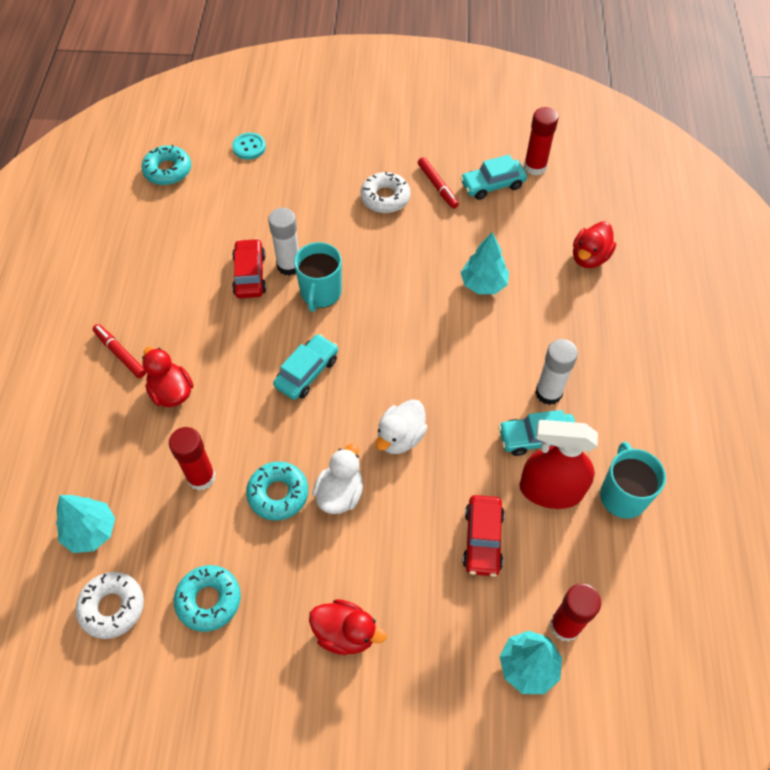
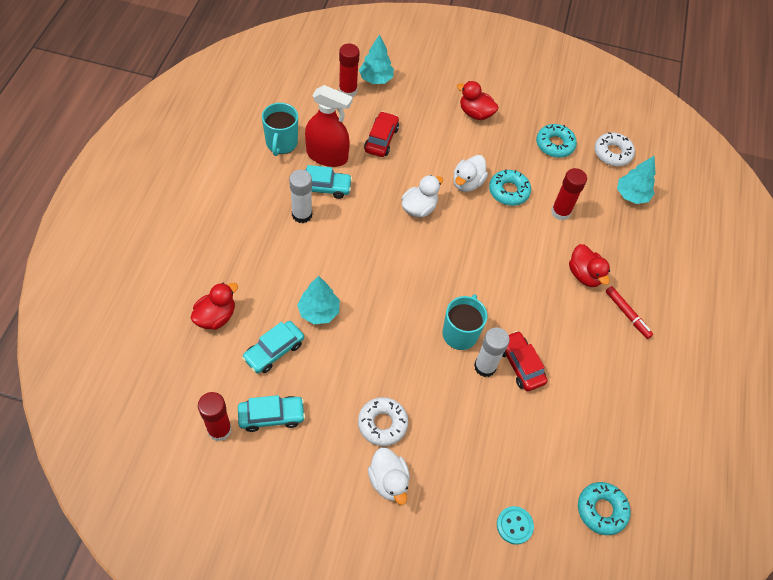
camera: 175 degrees left, 0 degrees up
red car [232,238,266,298] -> red car turned 150 degrees clockwise [502,331,547,391]
turquoise car [273,334,338,400] -> turquoise car moved to [242,321,304,373]
red marker [418,157,459,209] -> none
none -> white duck [368,447,410,505]

